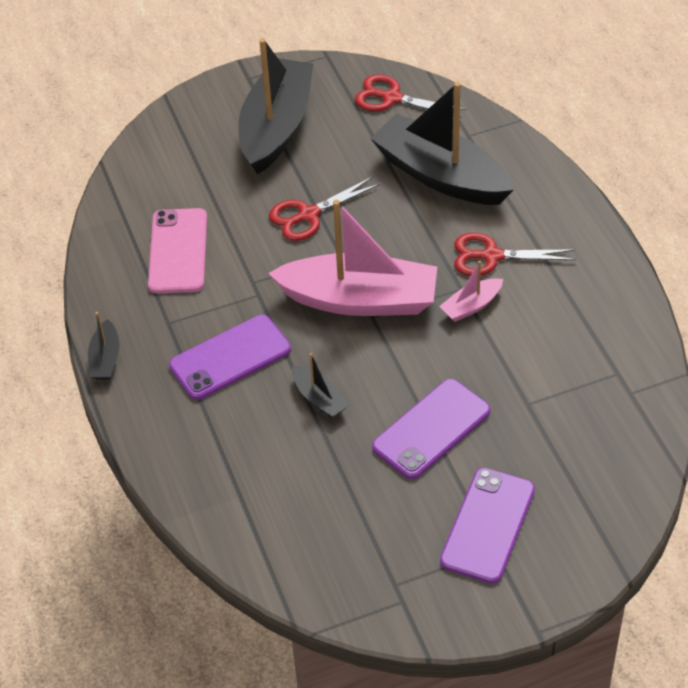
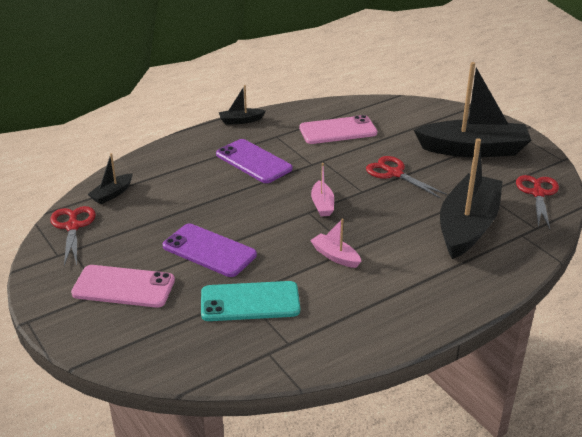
camera: 75 degrees right, 15 degrees down
pink boat [268,200,437,316] -> pink boat [311,163,334,216], size x0.44
black boat [292,353,349,419] -> black boat moved to [88,153,133,204]
purple phone [440,468,535,584] -> pink phone [71,265,175,307]
red scissors [454,233,576,276] -> red scissors moved to [50,206,96,266]
none -> turquoise phone [201,281,300,321]

